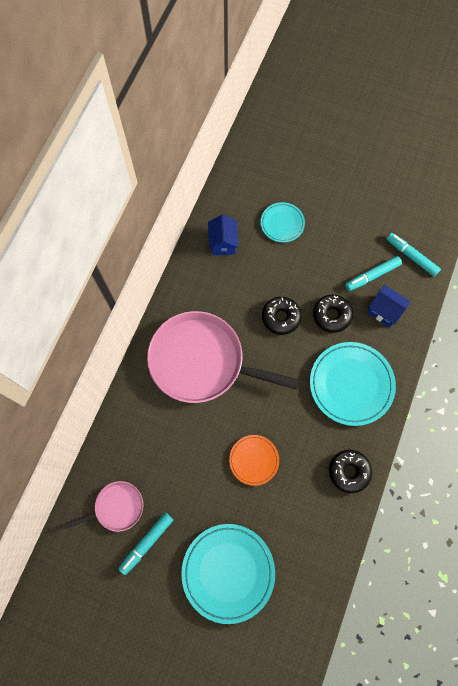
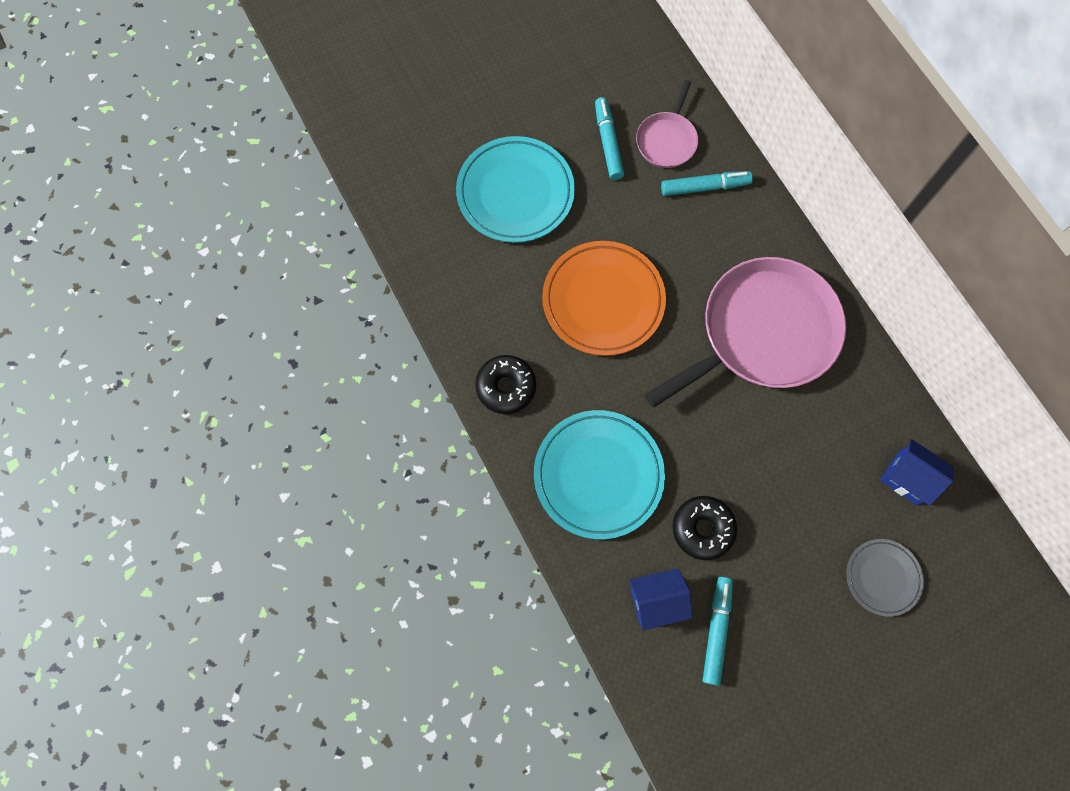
camera: 130 degrees right, 0 degrees up
orange plate [229,435,279,486] -> orange plate [542,241,666,356], size x1.77
turquoise plate [261,202,305,243] -> grey plate [846,539,924,617]
black donut [262,297,302,335] -> none
turquoise marker [387,233,441,277] -> turquoise marker moved to [661,171,753,196]

